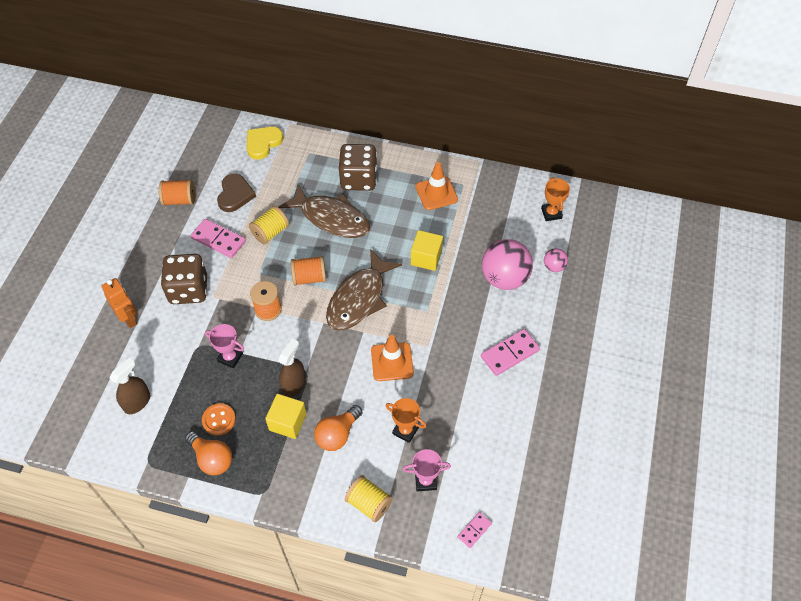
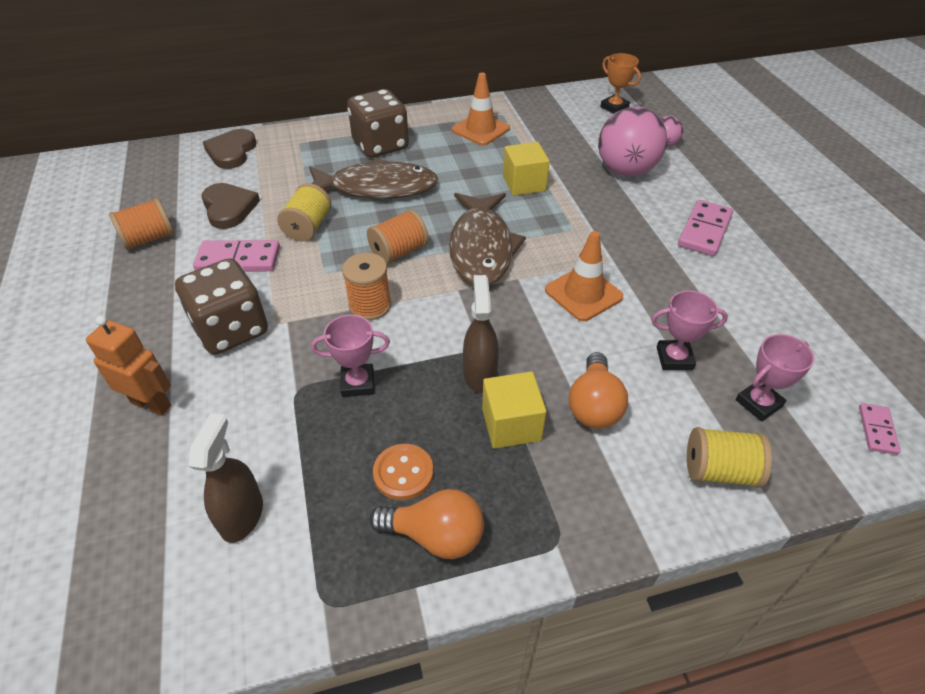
camera: 30 degrees left, 10 degrees down
yellow heart [247,127,283,160] -> brown heart [203,129,256,169]
orange trophy [386,398,427,443] -> pink trophy [651,290,728,370]

